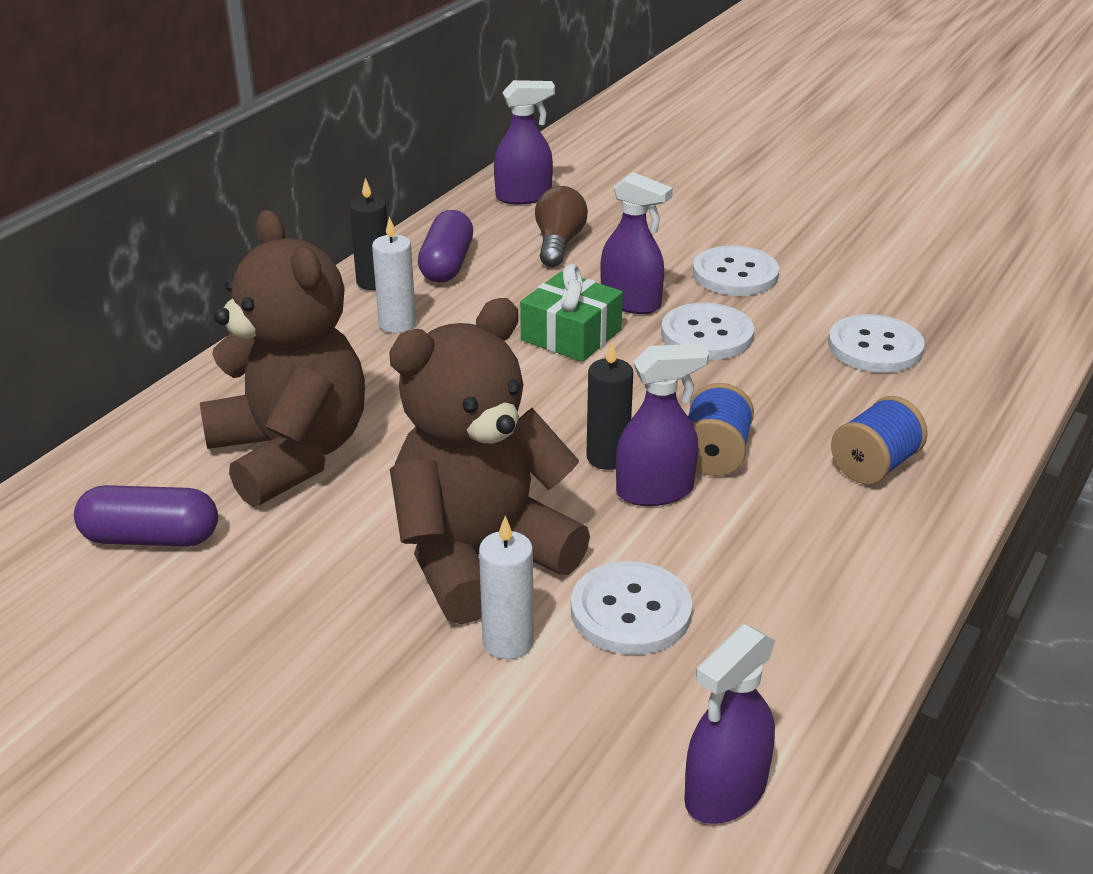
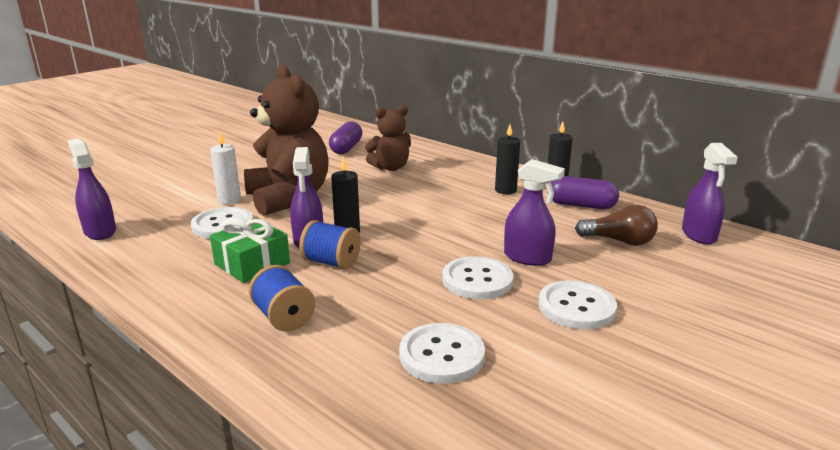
camera: 100 degrees right, 10 degrees down
brown teddy bear [200,210,365,507] -> brown teddy bear [365,105,411,171], size x0.57
white candle [372,217,416,333] -> black candle [495,124,520,194]
green gift [520,264,623,362] -> green gift moved to [210,217,290,283]
purple spray bottle [600,172,673,314] -> purple spray bottle turned 105 degrees counterclockwise [504,159,565,266]

